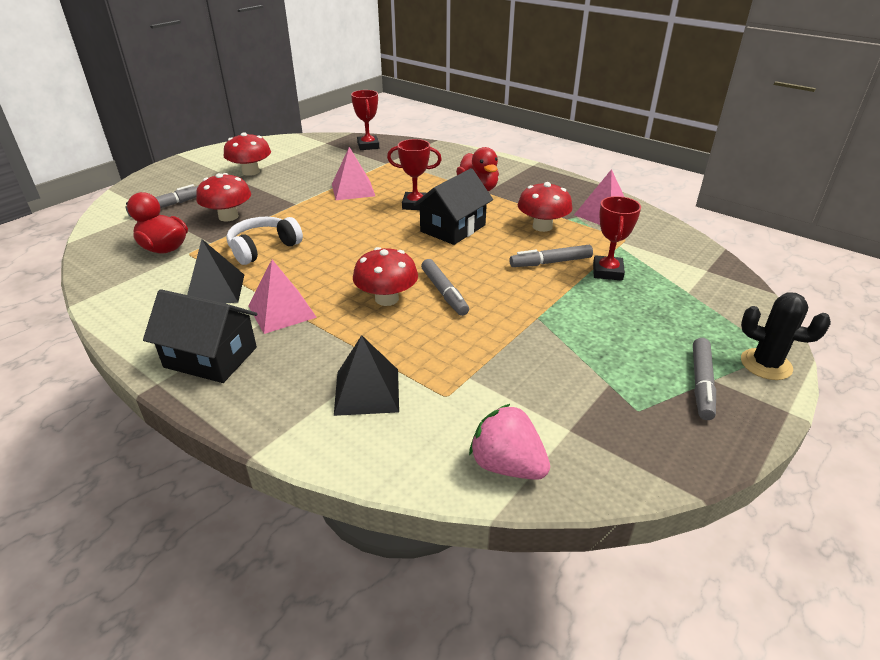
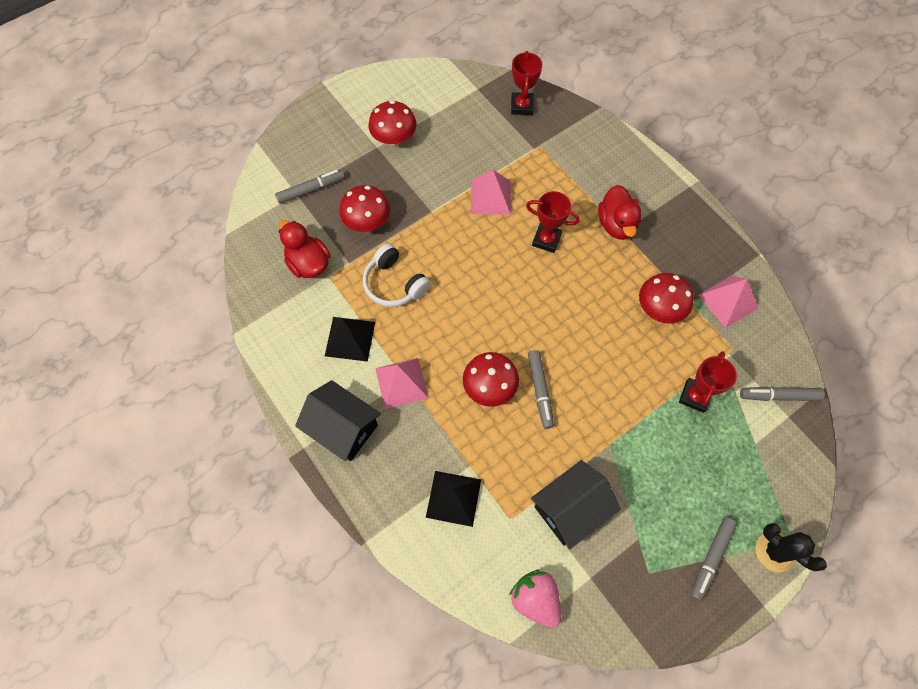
camera: 15 degrees right, 30 degrees up
white headphones [226,217,303,265] -> white headphones turned 105 degrees counterclockwise [363,243,431,307]
black house [413,168,493,245] -> black house moved to [531,460,621,549]
grey marker [510,245,593,267] -> grey marker moved to [740,387,825,401]

